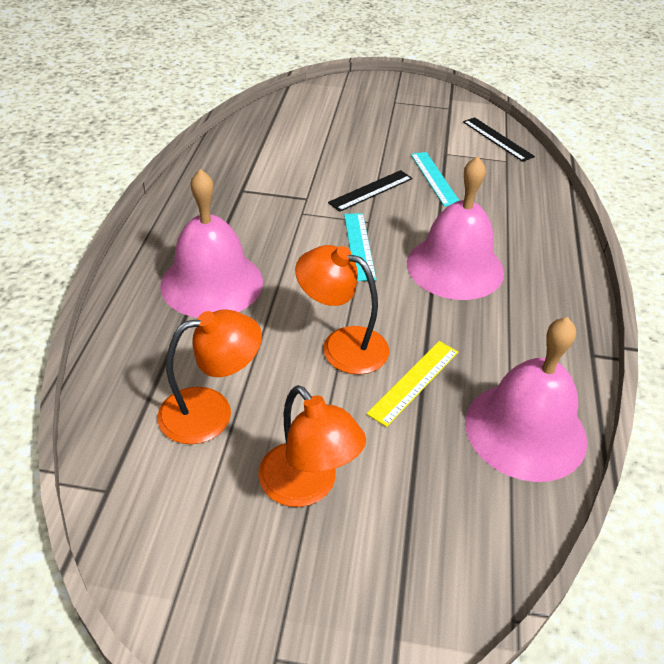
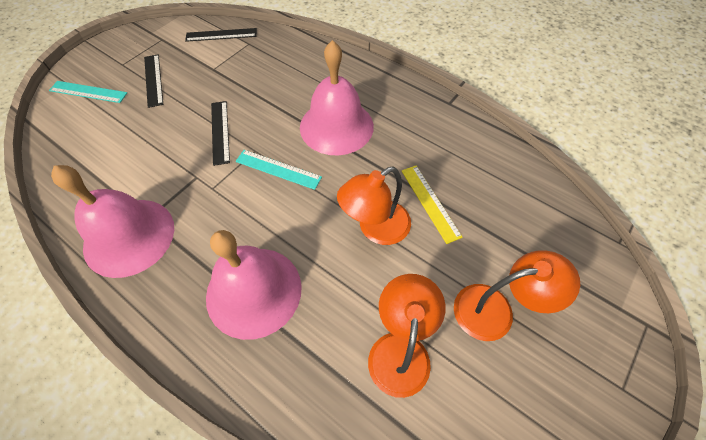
camera: 60 degrees left, 15 degrees up
turquoise ruler [411,152,459,206] -> turquoise ruler moved to [49,81,127,103]
pink bell [465,317,587,482] -> pink bell moved to [51,165,174,278]
none -> black ruler [144,54,163,108]

